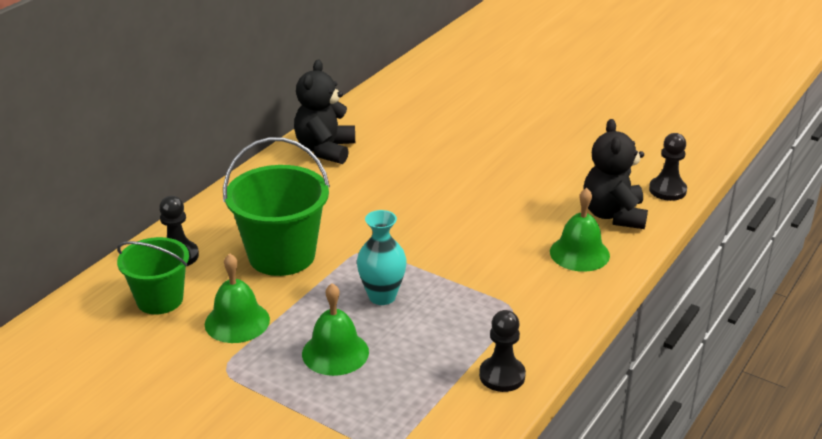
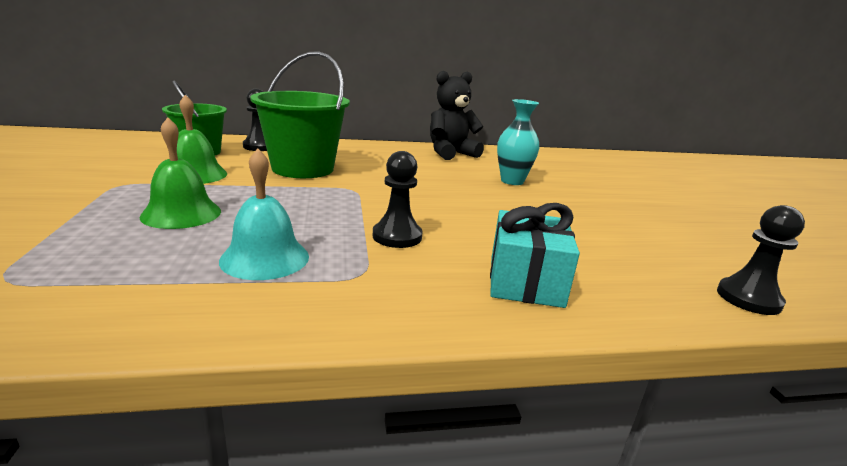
camera: 45 degrees right, 10 degrees down
turquoise vase [357,210,407,305] -> turquoise vase moved to [497,99,539,185]
black pawn [479,310,526,392] -> black pawn moved to [373,151,423,248]
green bell [550,188,610,272] -> turquoise gift [490,203,580,308]
black teddy bear [583,119,648,229] -> none
none -> turquoise bell [219,149,309,280]

